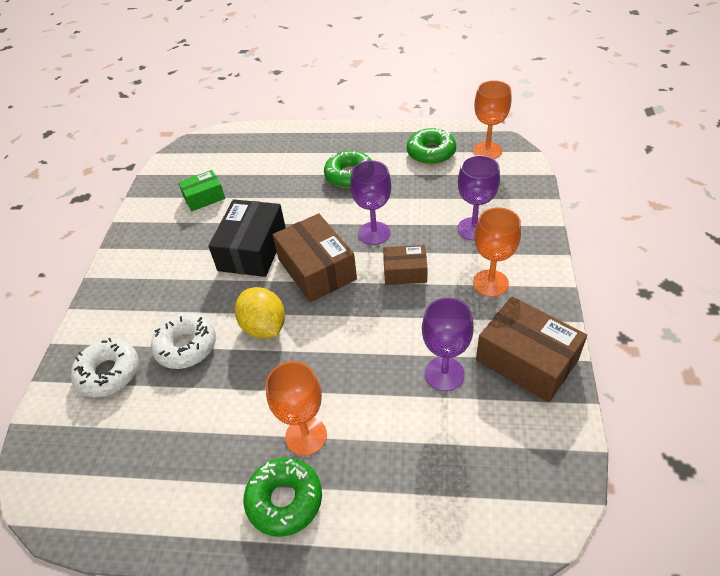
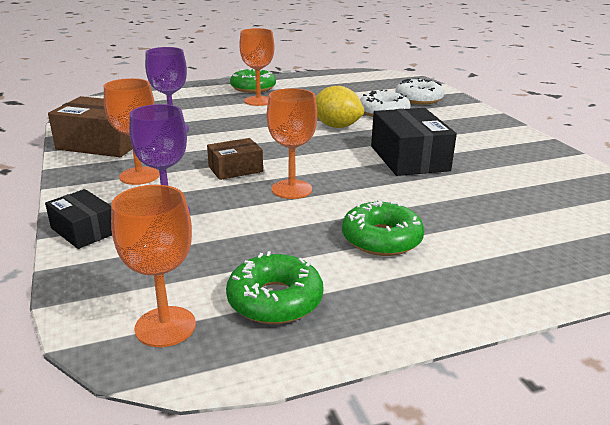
camera: 150 degrees right, 20 degrees down
green box [178,170,225,211] -> none
brown box [273,213,357,302] -> none
purple goblet [350,160,391,245] -> orange goblet [267,88,317,199]
none -> black box [45,189,112,249]

